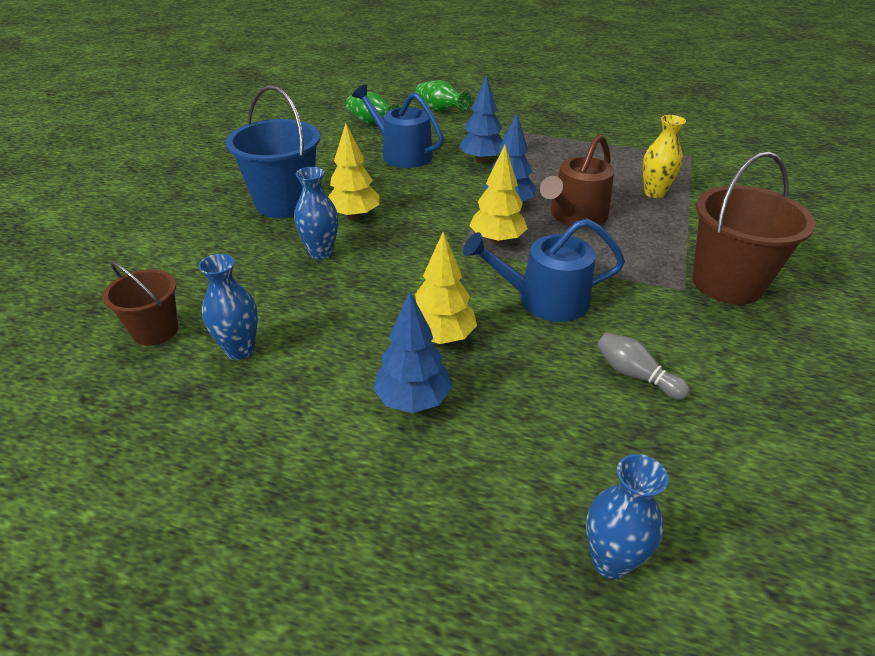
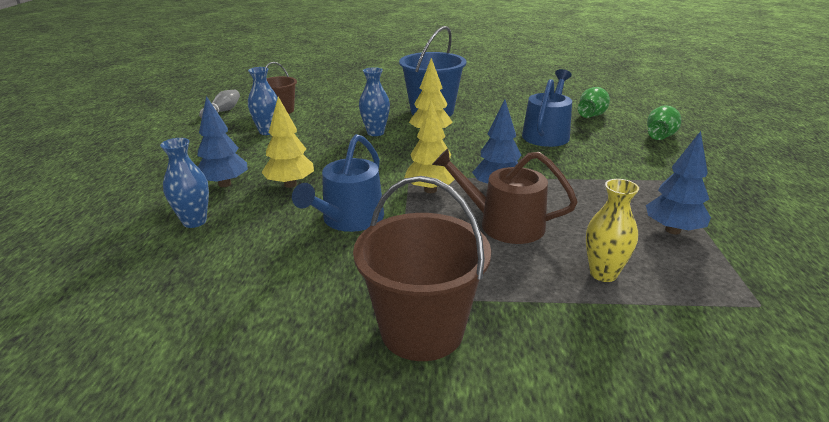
camera: 75 degrees right, 10 degrees down
blue tree [459,75,503,163] -> blue tree moved to [646,131,711,234]
blue watering can [463,219,625,322] -> blue watering can turned 135 degrees counterclockwise [292,134,384,232]
blue vase [586,454,668,579] -> blue vase moved to [160,138,209,228]
grey bowling pin [597,332,690,400] -> grey bowling pin moved to [199,90,240,118]

